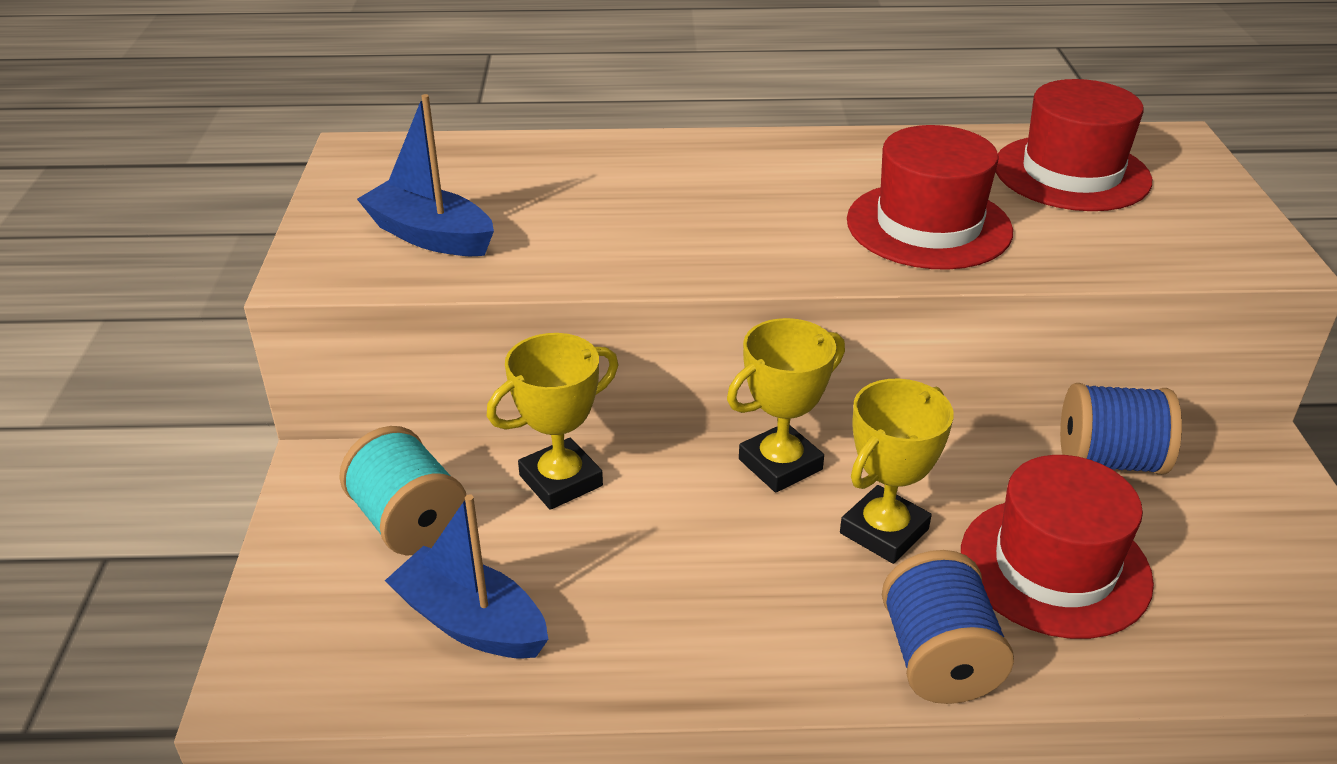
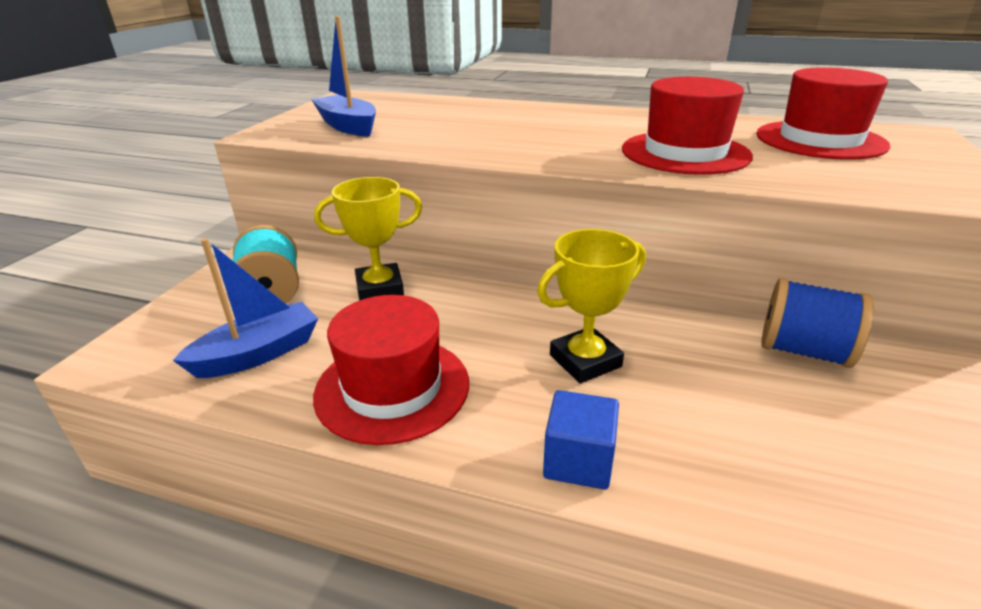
camera: 20 degrees right, 5 degrees down
blue boat [385,494,548,659] -> blue boat turned 90 degrees clockwise [173,238,318,378]
yellow trophy [727,318,845,493] -> none
blue spool [882,550,1014,704] -> blue cube [543,390,619,489]
red hat [961,455,1154,639] -> red hat moved to [313,295,469,445]

